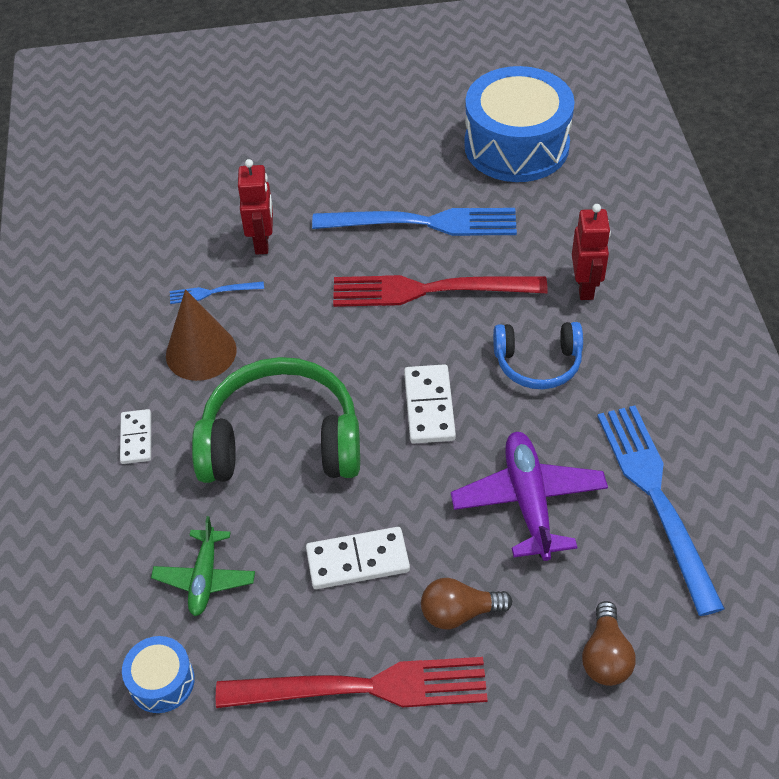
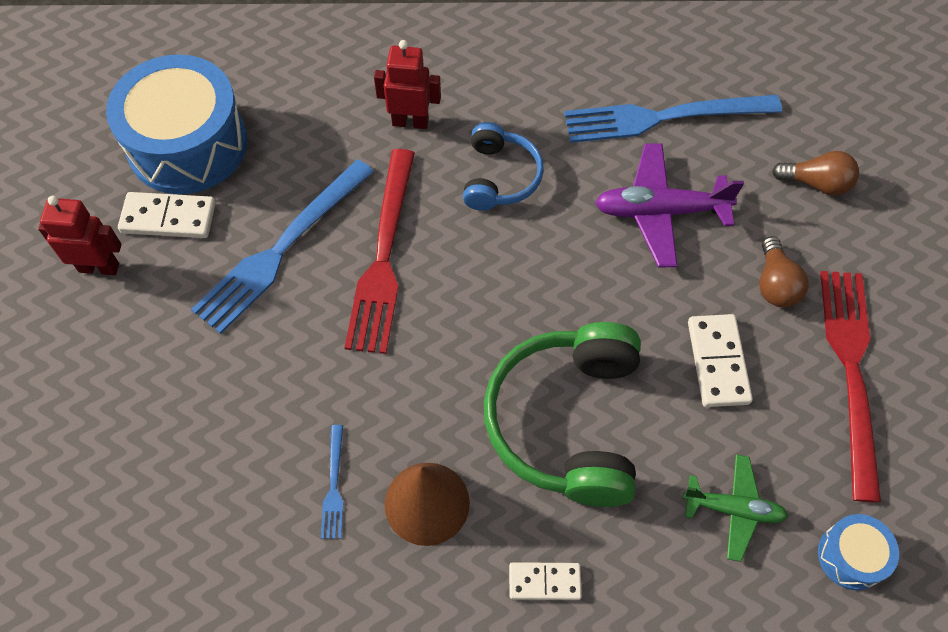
camera: 85 degrees left, 10 degrees up
red robot [238,159,273,255] -> red robot moved to [38,196,122,275]
blue fork [312,208,517,236] -> blue fork turned 150 degrees counterclockwise [191,159,374,334]
white domino [404,364,456,444] -> white domino moved to [118,192,216,238]

